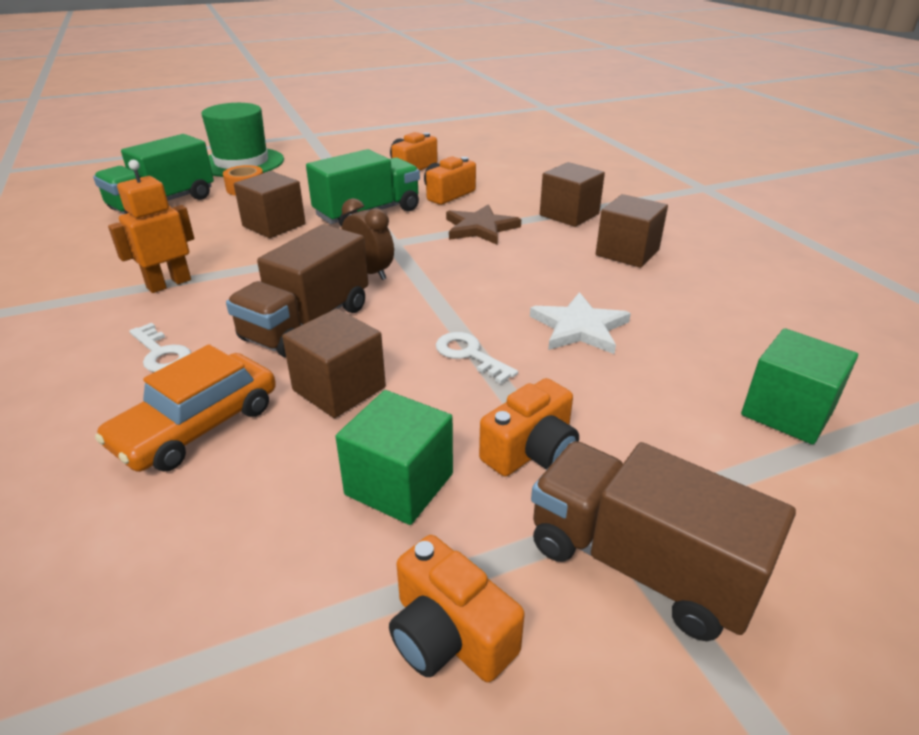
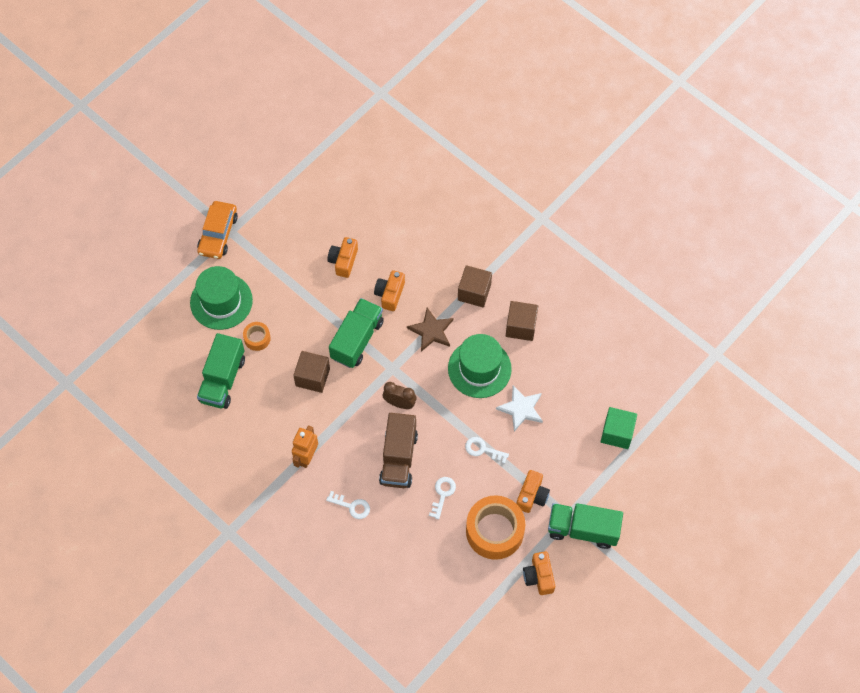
camera: 25 degrees left, 30 degrees up
orange car [95,344,276,472] -> orange car moved to [197,201,238,259]
brown cube [282,309,386,418] -> white key [429,477,456,519]
green cube [336,390,453,525] -> orange tape [466,495,525,560]
orange camera [389,535,525,682] -> orange camera turned 60 degrees clockwise [523,551,555,595]
brown truck [531,441,796,641] -> green truck [548,503,623,549]
none -> green hat [448,334,512,398]

